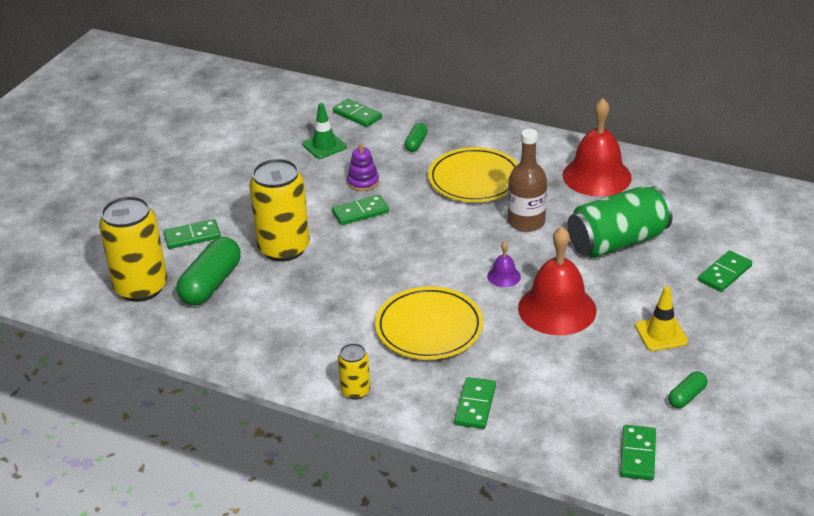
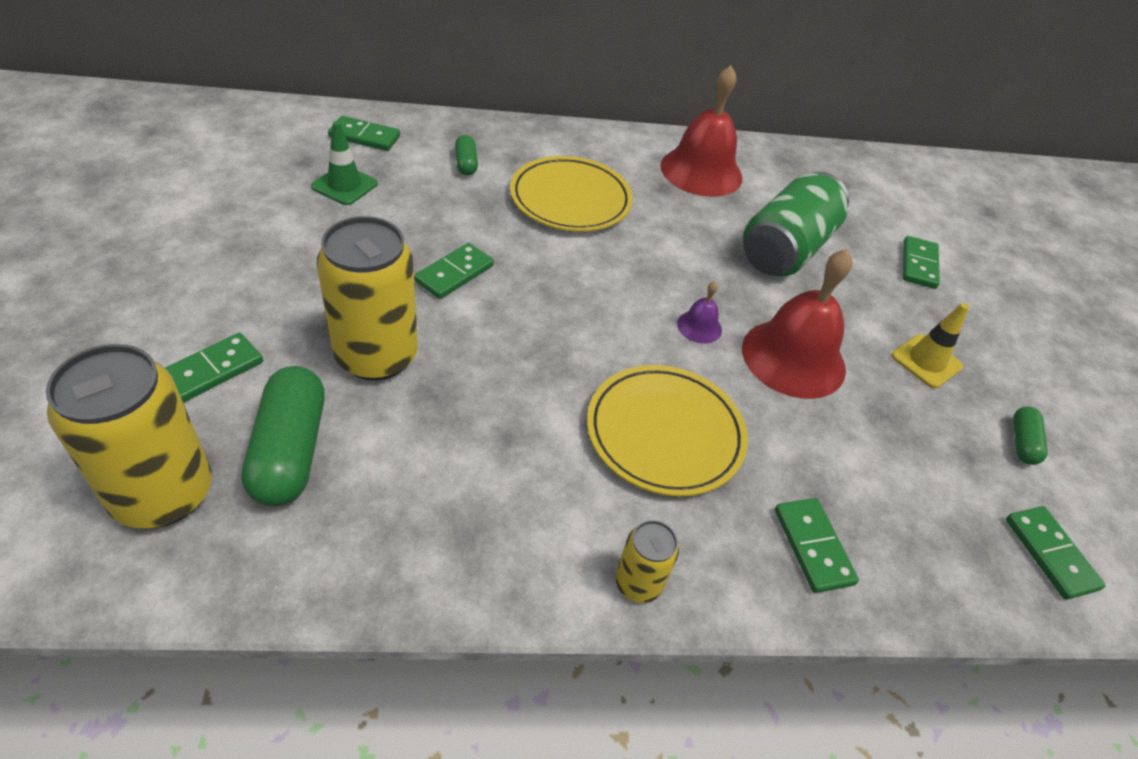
camera: 35 degrees left, 10 degrees up
purple stacking toy [347,143,379,191] -> none
brown bottle [508,129,547,232] -> none

